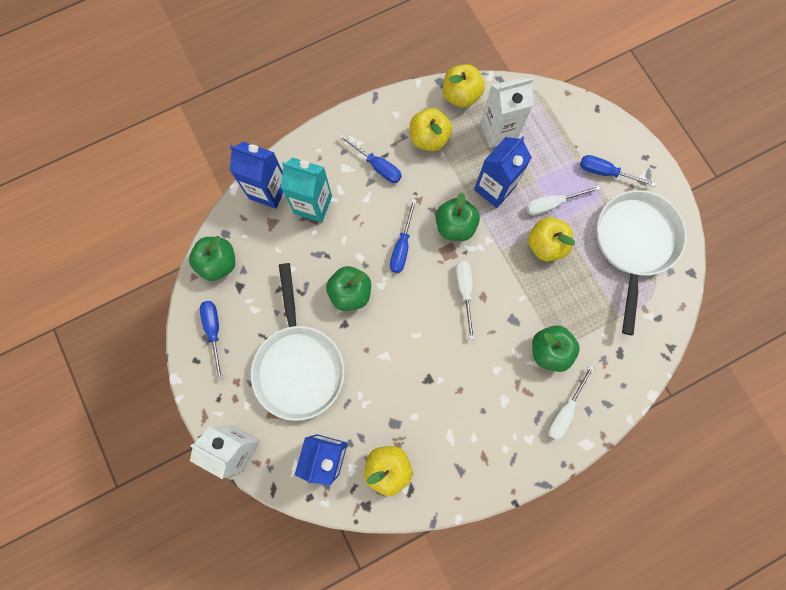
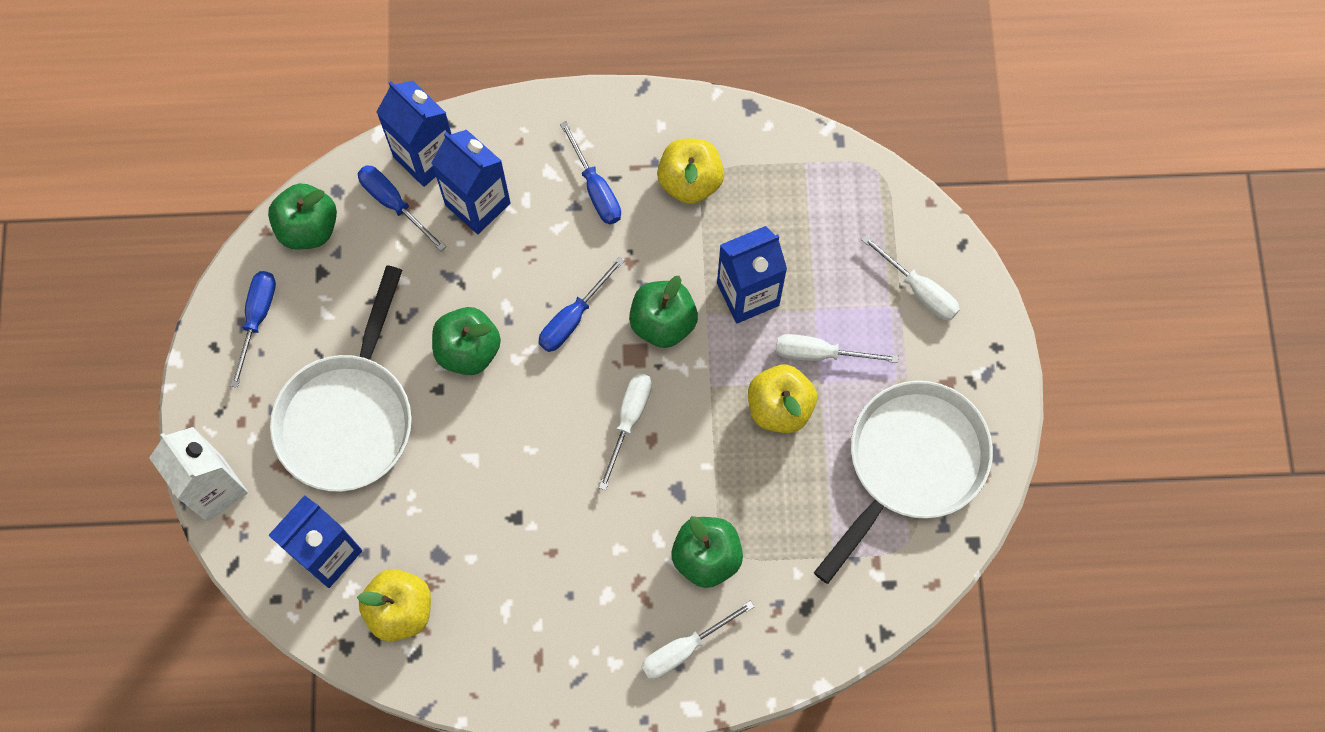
camera: 25 degrees right, 5 degrees down
turquoise carton [281,157,332,223] -> blue carton [432,130,511,234]
yellow apple [443,64,485,108] -> none
white carton [480,77,533,148] -> none
blue screwdriver [580,155,656,187] -> blue screwdriver moved to [358,165,446,251]
none -> white screwdriver [861,235,960,320]

